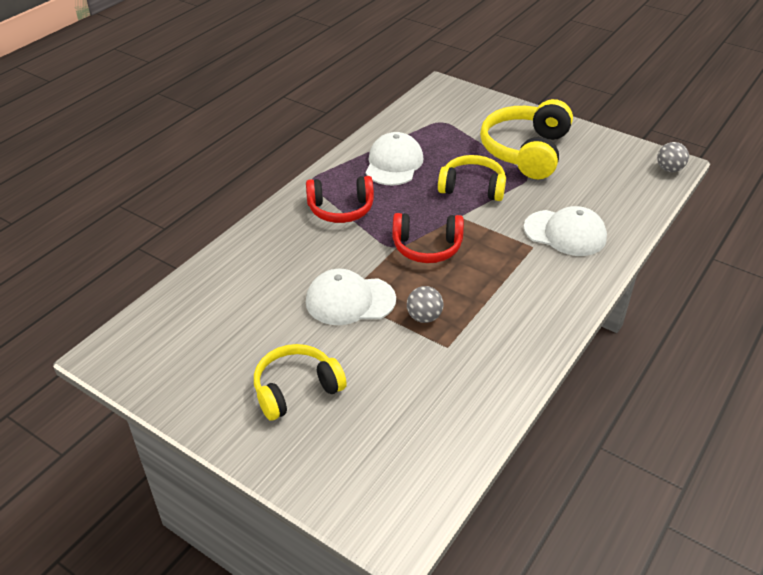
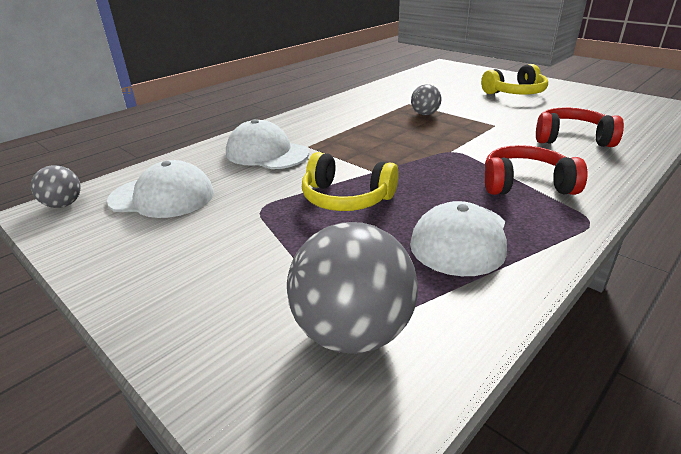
camera: 170 degrees left, 10 degrees down
white cap [306,269,396,325] -> white cap moved to [107,160,214,218]
red headphones [392,213,464,263] -> red headphones moved to [536,108,624,147]
yellow headphones [480,99,573,179] -> none
none -> grey ball [287,222,418,354]

